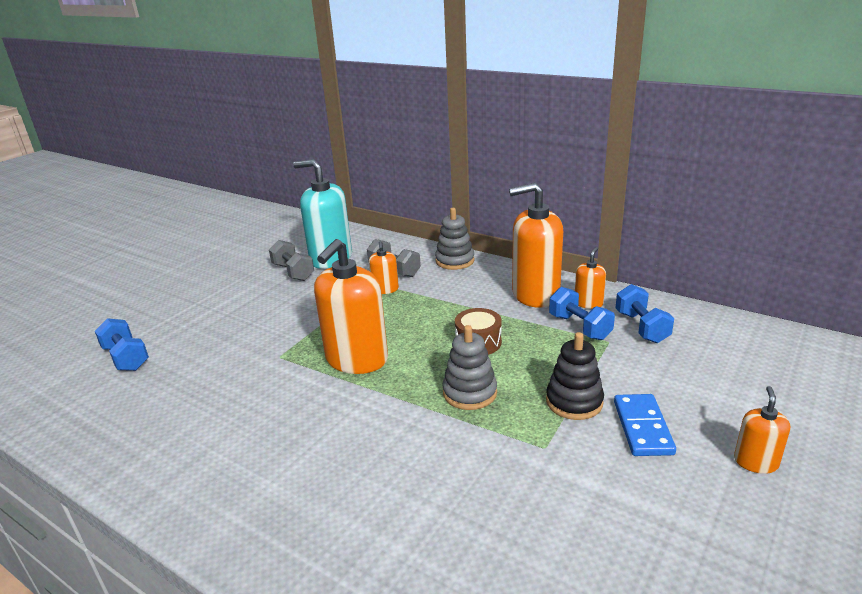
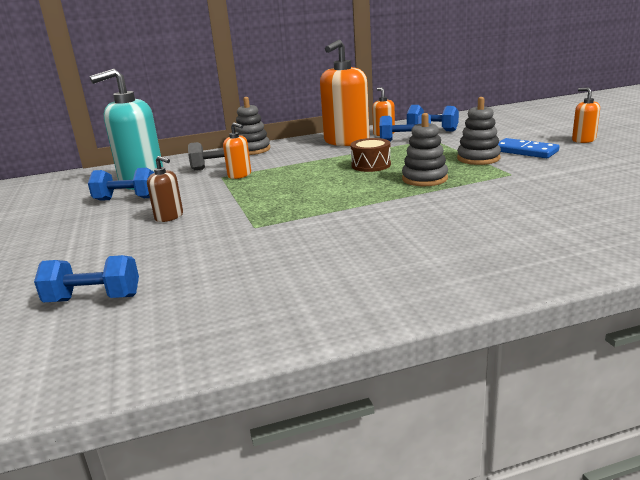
camera: 50 degrees left, 5 degrees down
grey dumbbell [269,240,314,281] -> blue dumbbell [88,168,155,201]
orange soap dispenser [314,239,388,374] -> none
black stacking toy [546,332,604,420] -> grey stacking toy [457,97,501,165]
none -> brown soap dispenser [147,156,183,222]

